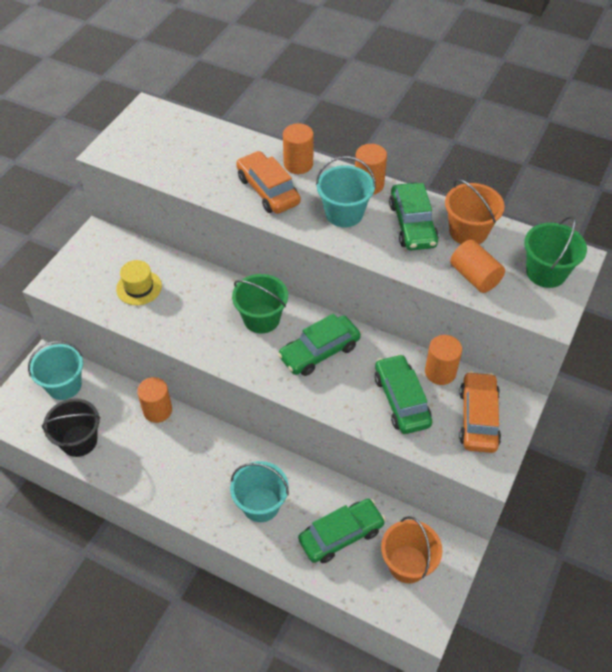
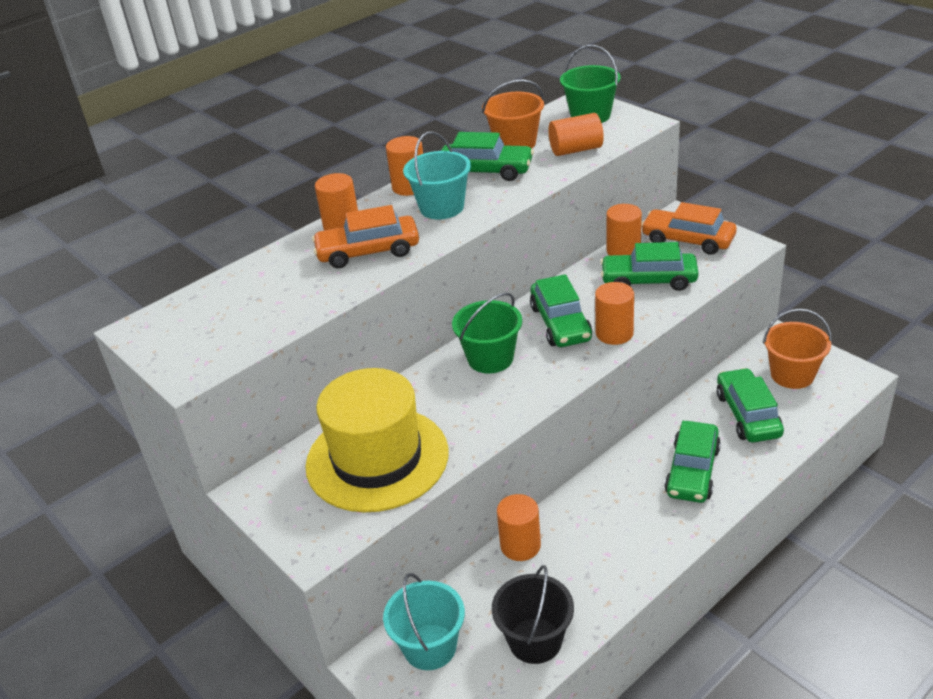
camera: 65 degrees left, 15 degrees down
yellow hat [116,260,162,305] -> yellow hat [305,368,449,513], size x2.20
turquoise bucket [230,461,289,522] -> green car [664,421,721,503]
none -> orange cylinder [595,282,634,345]

